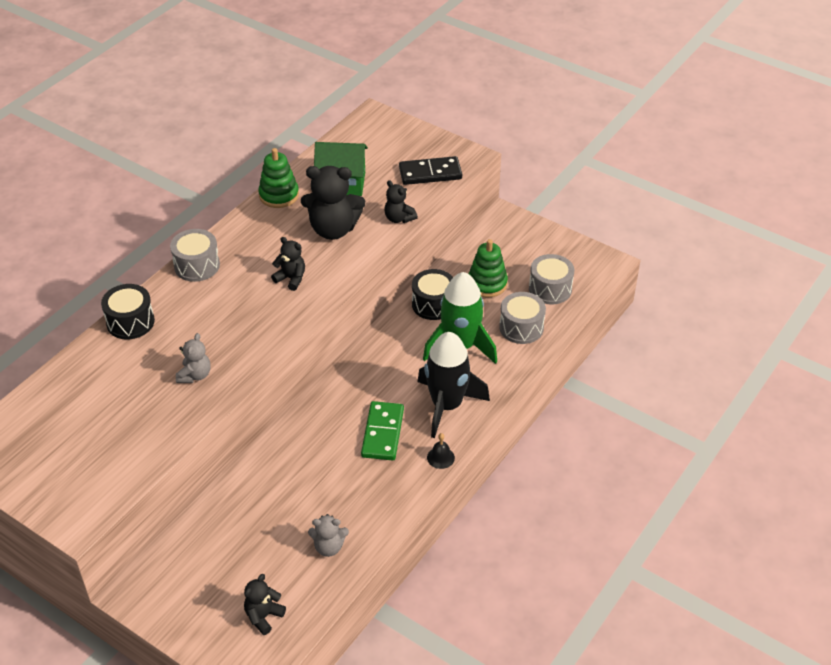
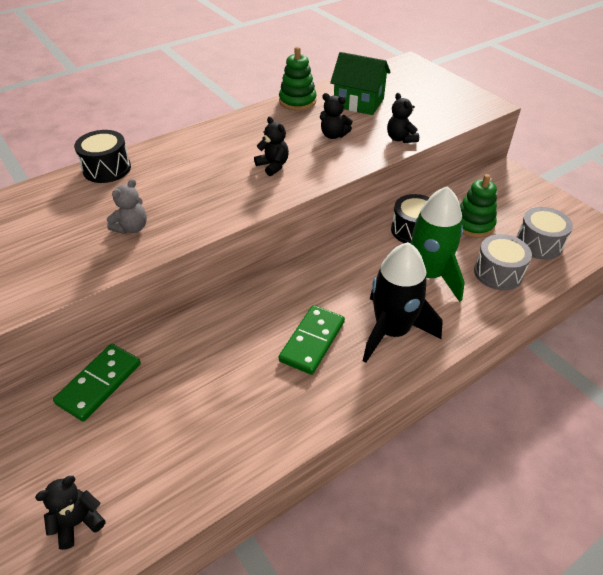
camera: 20 degrees right, 0 degrees up
grey drum [170,229,220,282] -> none
black teddy bear [301,166,365,240] -> black teddy bear [320,93,353,139], size x0.54
grey teddy bear [308,514,349,557] -> none
black domino [399,156,462,185] -> none
black bell [427,433,455,469] -> none
none -> green domino [53,344,141,421]

